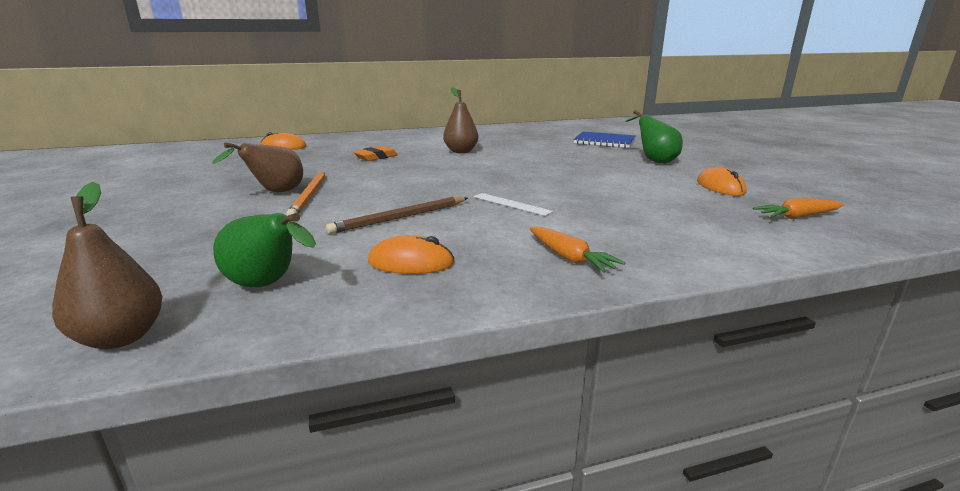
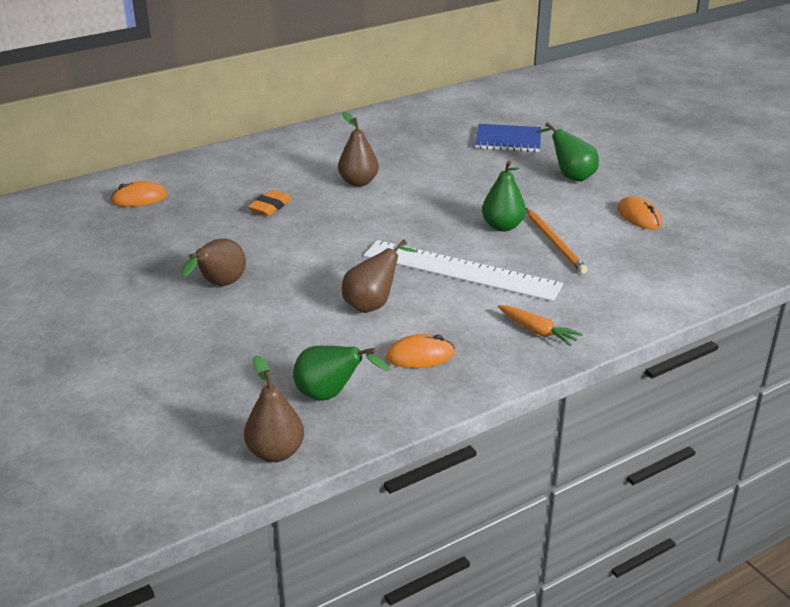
camera: 15 degrees left, 10 degrees up
orange pencil [286,172,325,216] -> orange pencil moved to [526,208,588,274]
brown pencil [326,197,468,234] -> brown pear [342,240,418,313]
white ruler [473,193,554,216] -> white ruler [364,240,563,301], size x2.41
orange carrot [753,198,844,219] -> none
none -> green pear [482,160,526,232]

